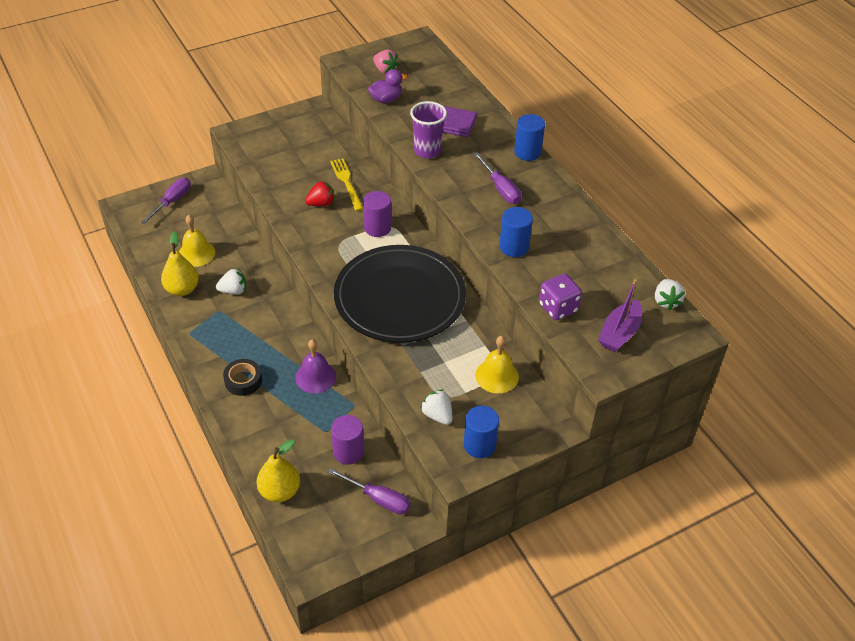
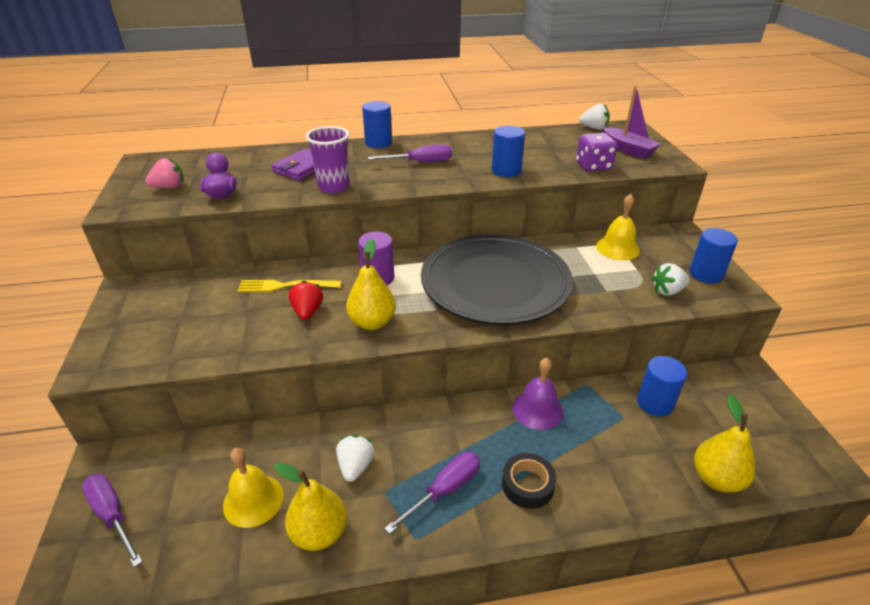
camera: 70 degrees left, 10 degrees down
purple screwdriver [328,468,410,514] -> purple screwdriver moved to [384,452,480,534]
purple cylinder [331,415,364,465] -> blue cylinder [637,356,687,417]
none -> yellow pear [346,239,396,330]

